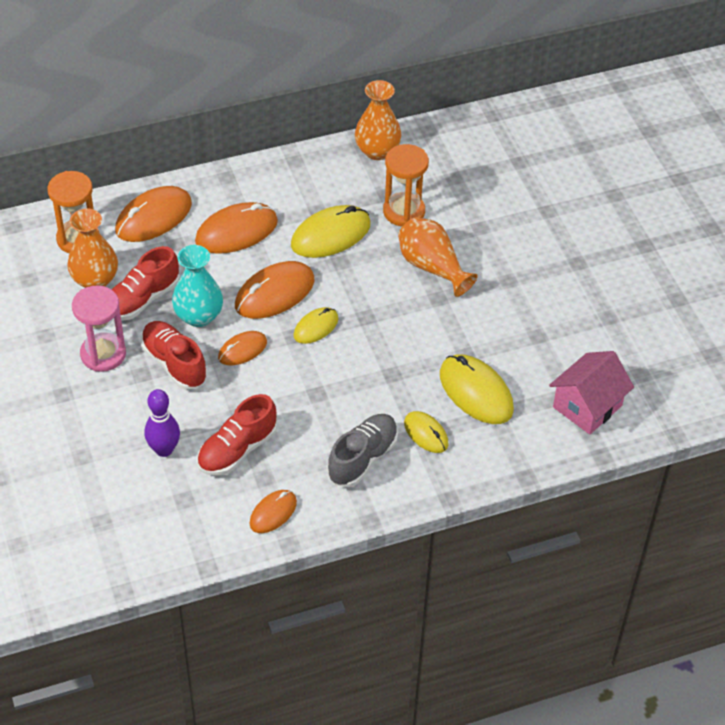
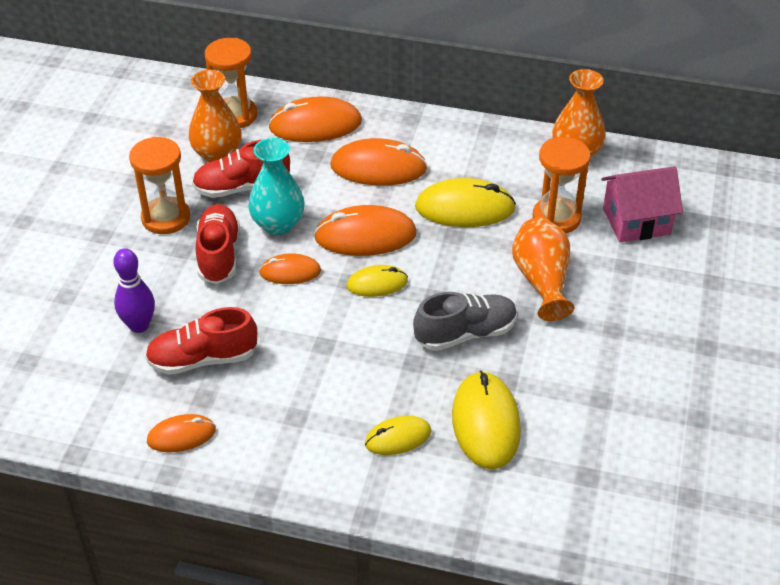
camera: 35 degrees right, 5 degrees down
pink hourglass [72,286,126,372] -> orange hourglass [129,137,190,234]
grey shoe [328,414,398,487] -> grey shoe moved to [413,292,517,351]
yellow mouse [404,411,449,453] -> yellow mouse turned 75 degrees clockwise [365,416,431,455]
pink house [549,351,634,434] -> pink house moved to [601,166,683,242]

